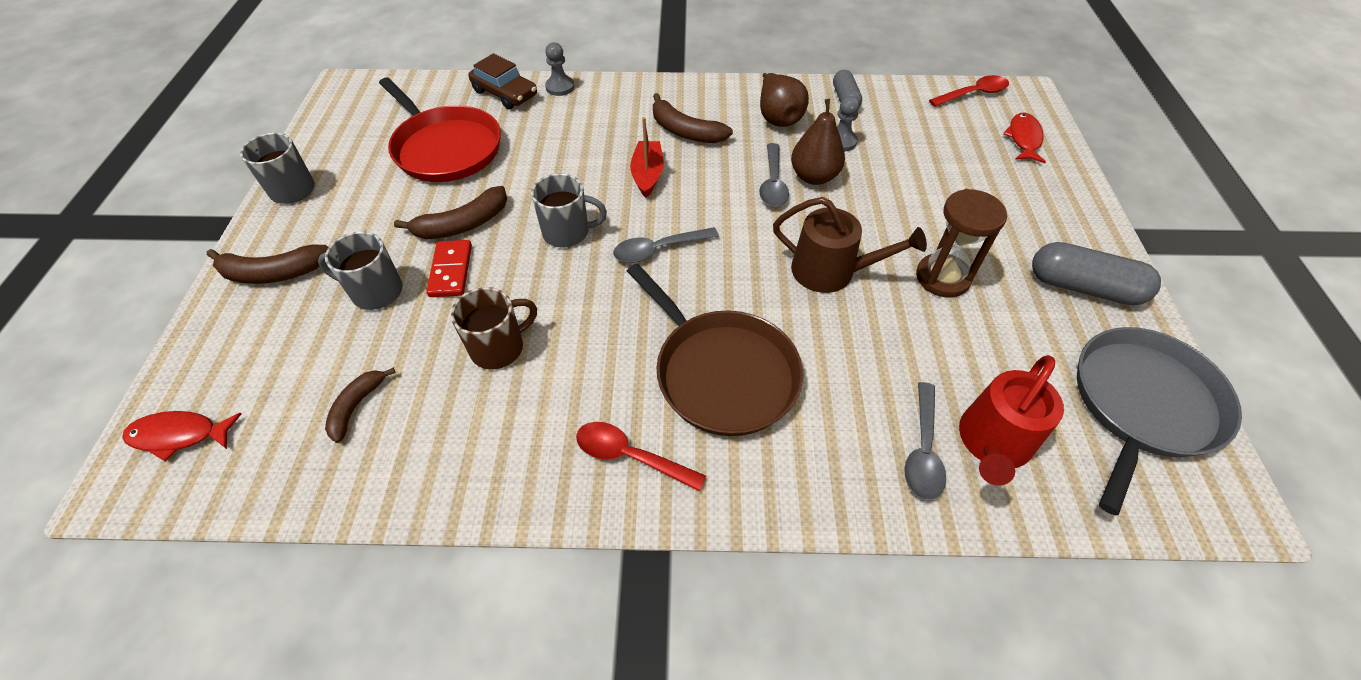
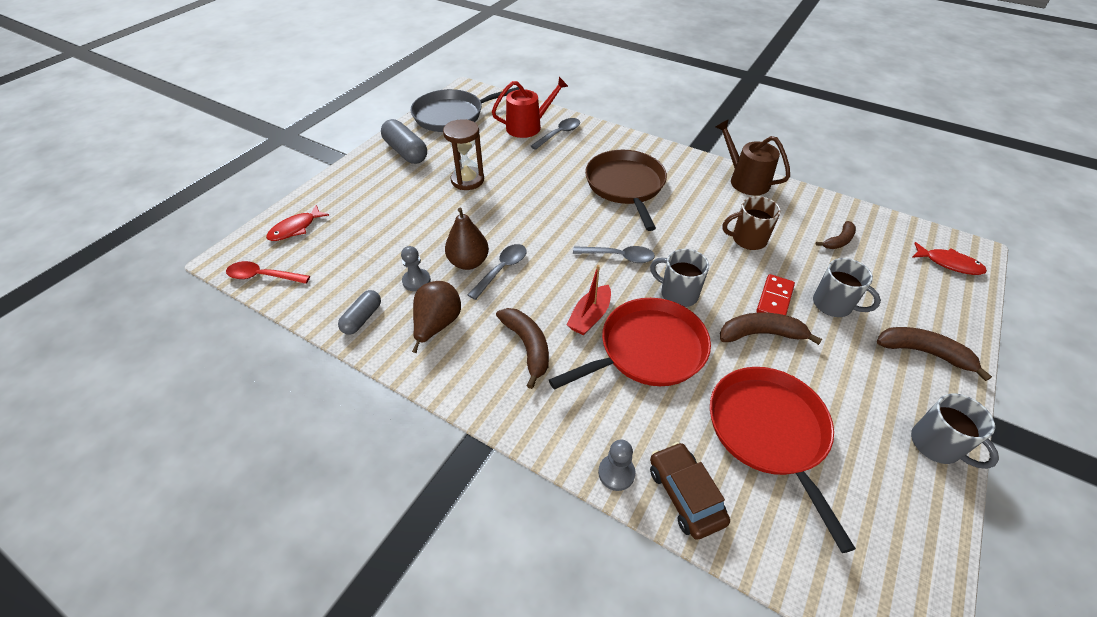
camera: 150 degrees left, 5 degrees down
red spoon [576,422,706,492] -> none
brown watering can [773,197,927,293] -> brown watering can moved to [716,119,790,195]
none -> red pan [549,298,711,390]

